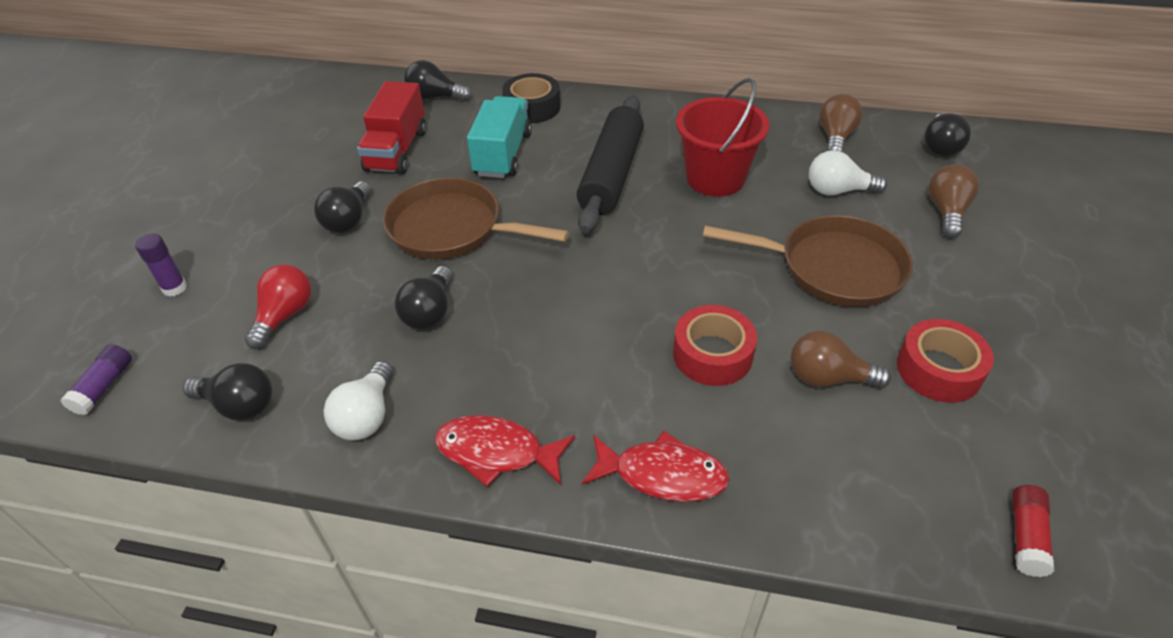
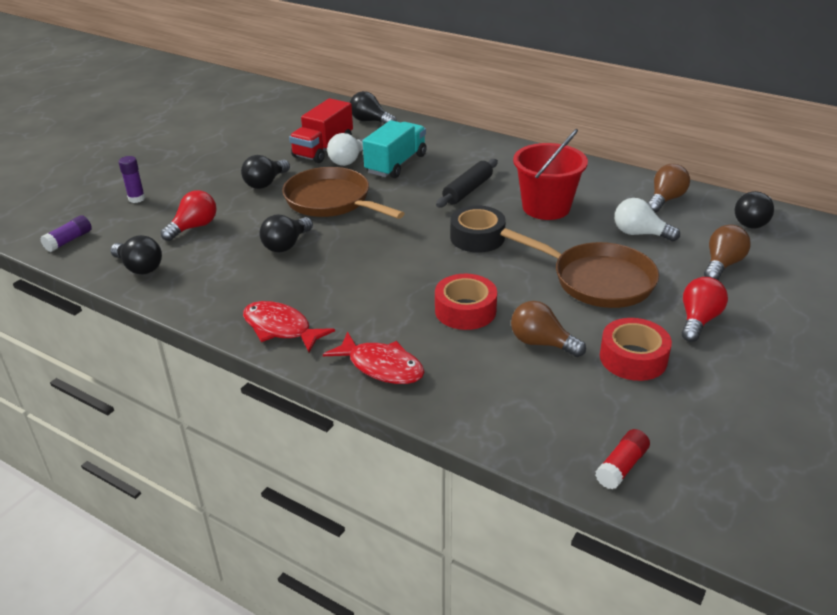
camera: 20 degrees right, 10 degrees down
white light bulb [324,361,393,441] -> white light bulb moved to [327,133,365,166]
black tape [502,73,560,123] -> black tape moved to [450,205,506,253]
black rolling pin [577,96,644,233] -> black rolling pin [436,159,498,207], size x0.62
none -> red light bulb [682,277,728,342]

